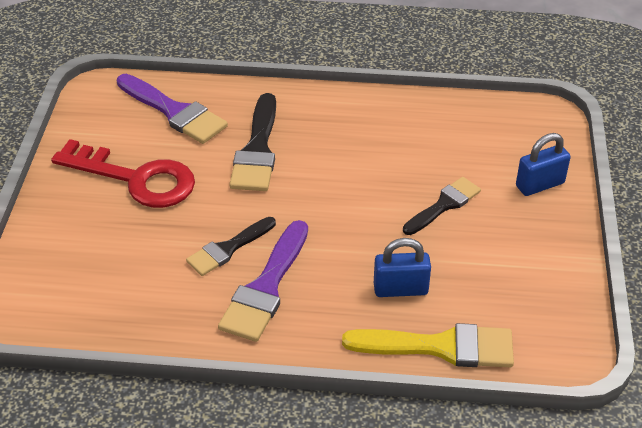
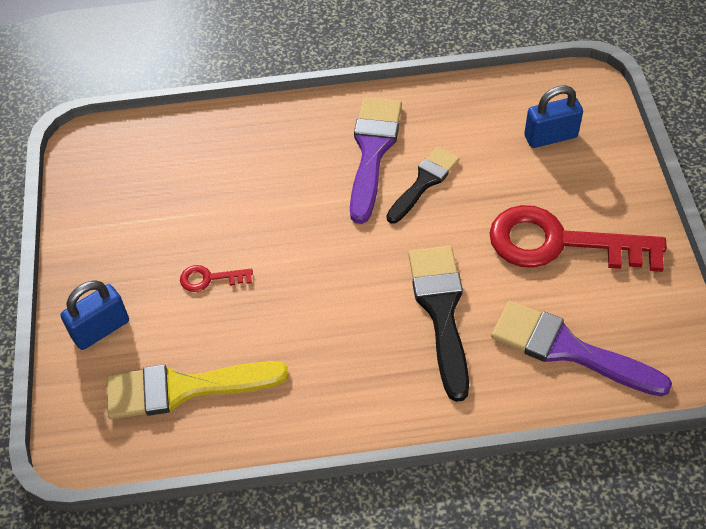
camera: 170 degrees right, 10 degrees up
yellow brush [342,323,514,367] -> yellow brush moved to [107,361,289,419]
blue padlock [374,238,431,297] -> blue padlock moved to [524,85,583,148]
black brush [403,177,481,235] -> red key [180,265,253,292]

